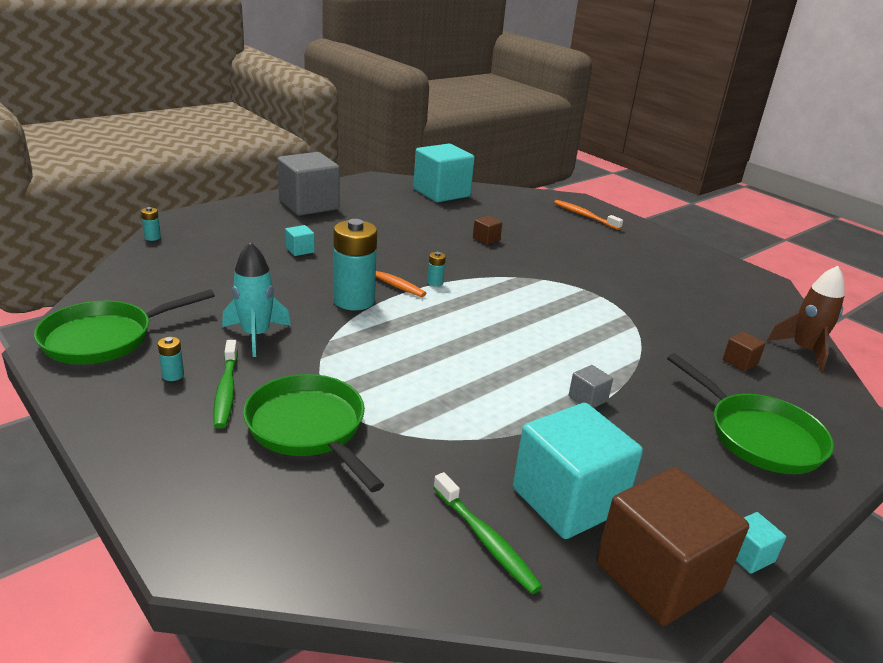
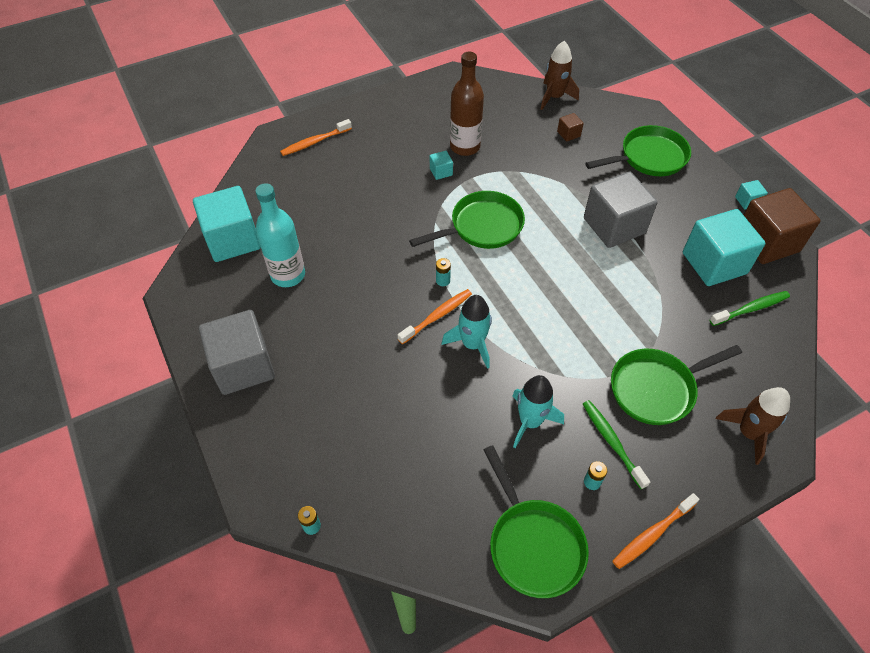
camera: 75 degrees left, 25 degrees up
green toothbrush [213,340,238,429] -> green toothbrush turned 120 degrees counterclockwise [583,400,650,489]
turquoise cube [285,225,315,256] -> turquoise cube moved to [430,151,453,180]
turquoise battery [333,219,377,310] -> turquoise rocket [442,295,492,369]
brown cube [473,216,502,245] -> none
grey cube [569,365,613,408] -> grey cube [584,172,657,248], size x2.38
none -> turquoise bottle [255,183,305,287]
none -> green pan [409,191,525,249]
none -> brown bottle [450,52,484,156]
none -> orange toothbrush [612,493,699,569]
none -> brown rocket [716,387,790,465]

